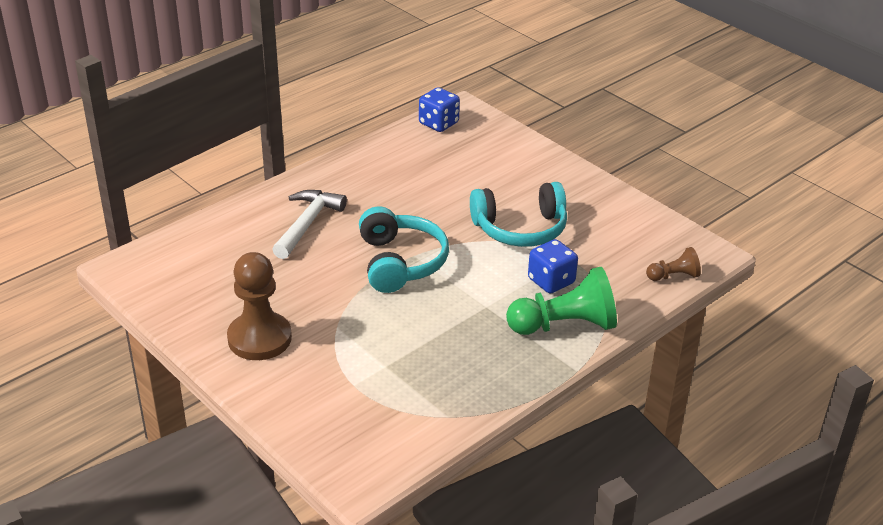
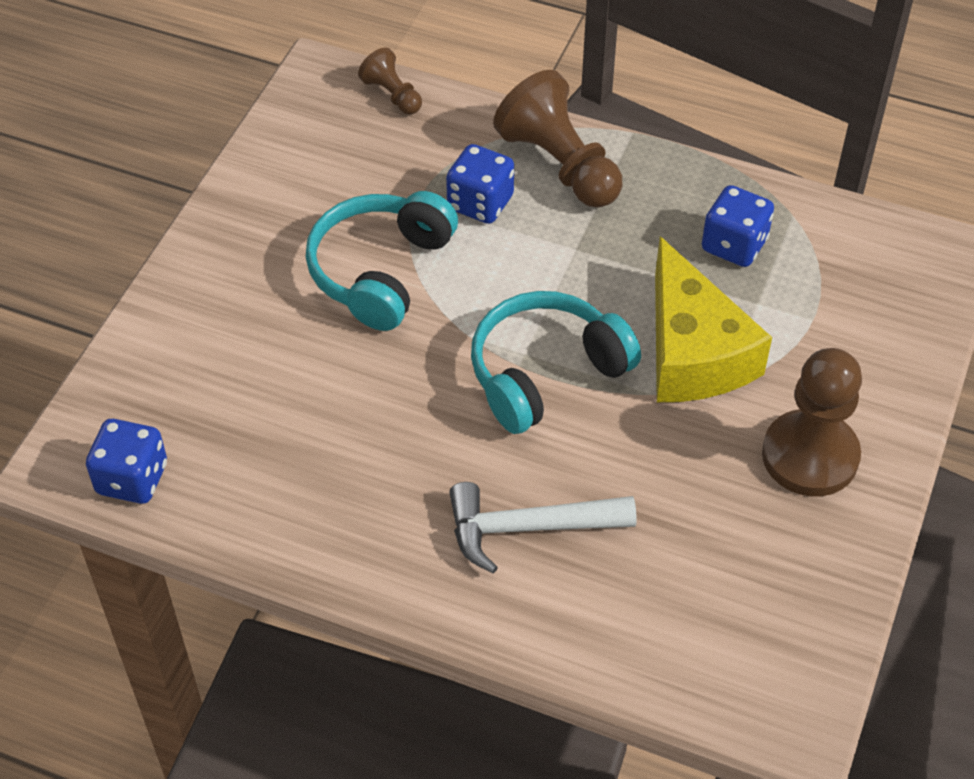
camera: 115 degrees left, 15 degrees up
turquoise headphones [470,182,567,247] -> turquoise headphones turned 120 degrees counterclockwise [306,191,458,331]
green pawn [506,267,617,335] -> brown pawn [493,70,622,208]
none -> yellow cheese [655,237,772,402]
none -> blue dice [702,185,774,267]

